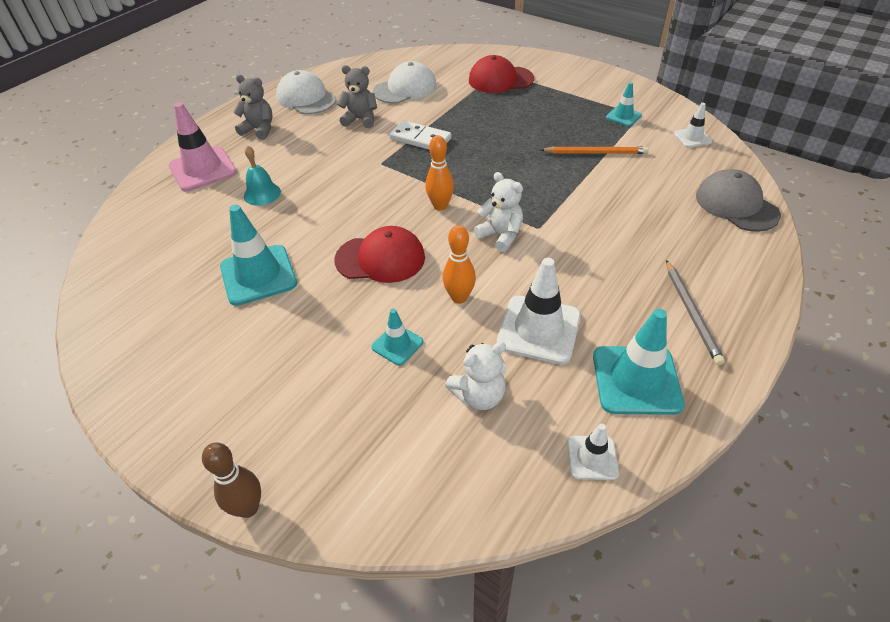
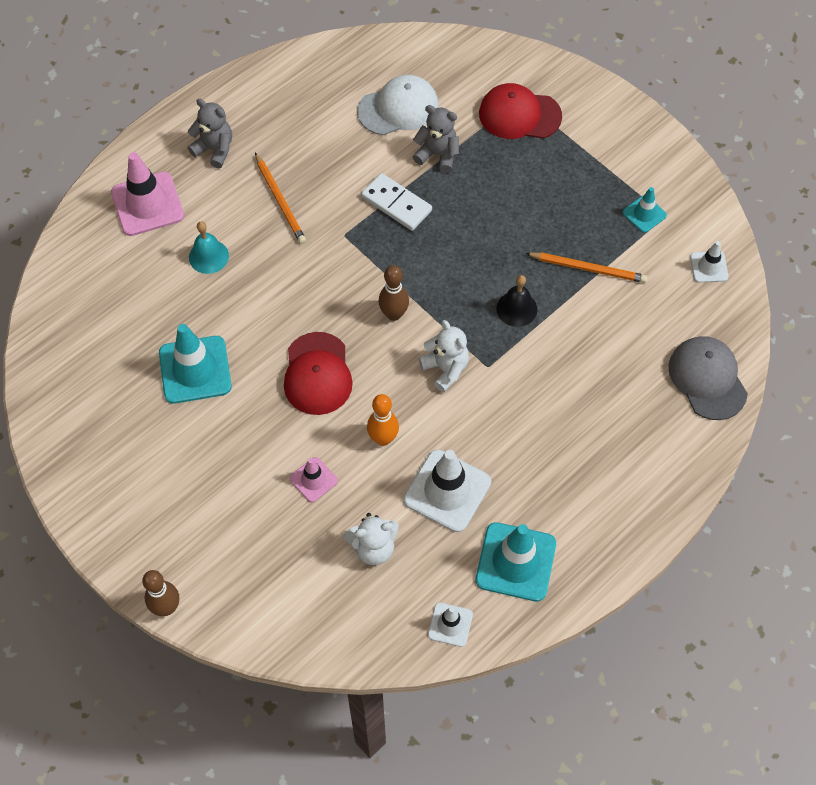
camera: 10 degrees right, 15 degrees up
white cap [276,70,336,114] -> none
red cap [334,226,425,283] -> red cap turned 75 degrees clockwise [284,332,353,415]
grey teddy bear [337,65,377,128] -> grey teddy bear moved to [413,105,459,173]
turquoise traffic cone [371,309,423,366] -> pink traffic cone [290,457,338,502]
orange bowling pin [425,135,454,211] -> brown bowling pin [379,265,409,321]
grey pencil [666,260,725,365] -> none
none -> orange pencil [255,153,306,244]
none -> black bell [496,275,537,327]

